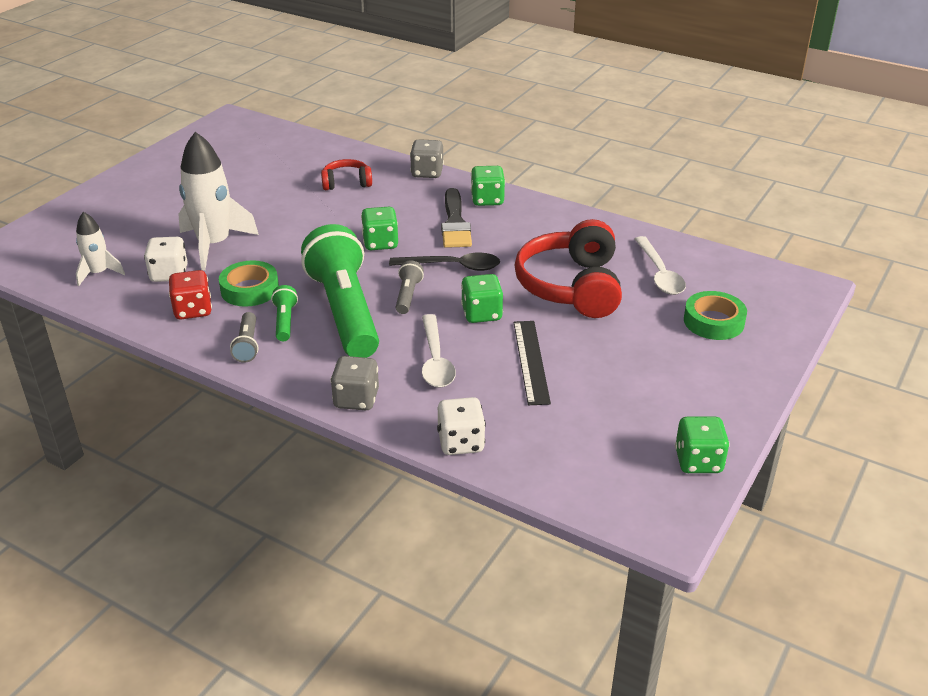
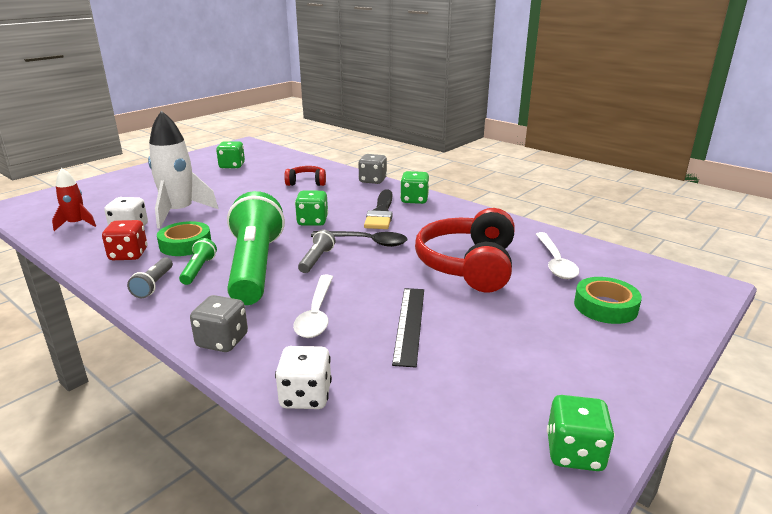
camera: 10 degrees right, 10 degrees down
white rocket [76,212,125,286] -> red rocket [52,168,96,231]
green dice [461,274,503,323] -> green dice moved to [216,141,245,169]

